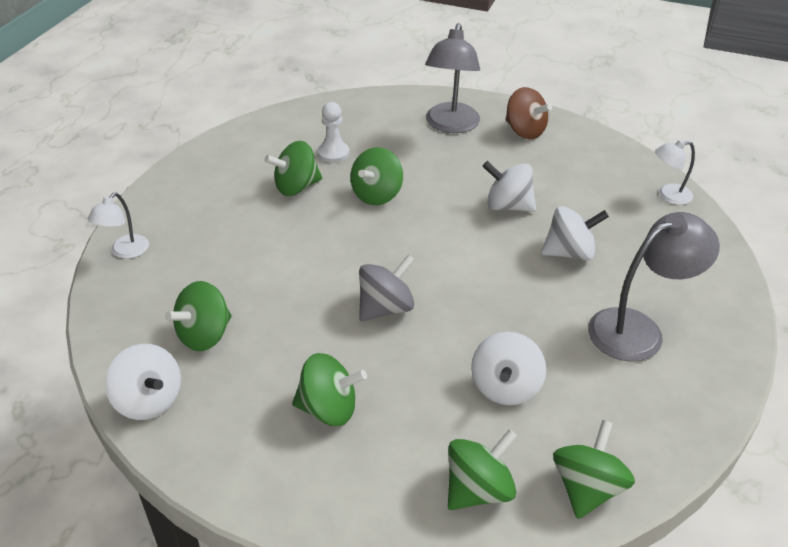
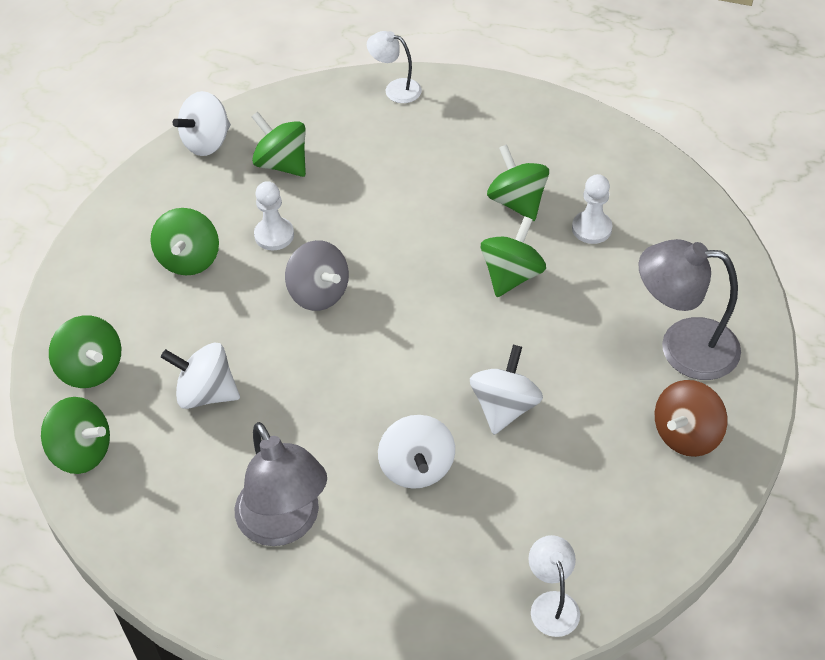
camera: 90 degrees right, 10 degrees up
green spinning top [350,147,403,205] -> green spinning top turned 90 degrees clockwise [481,216,546,297]
none -> white pawn [254,181,294,250]

